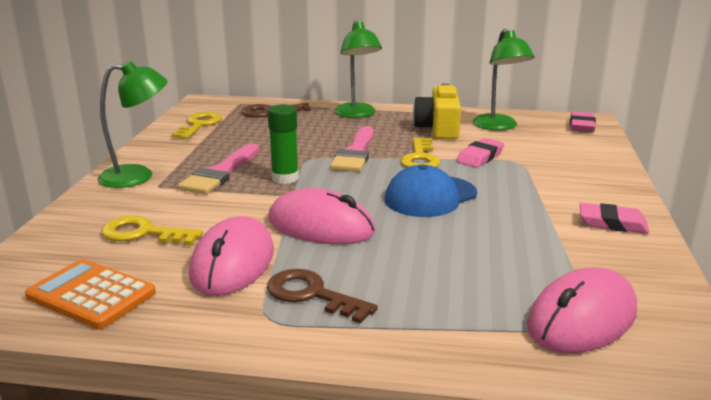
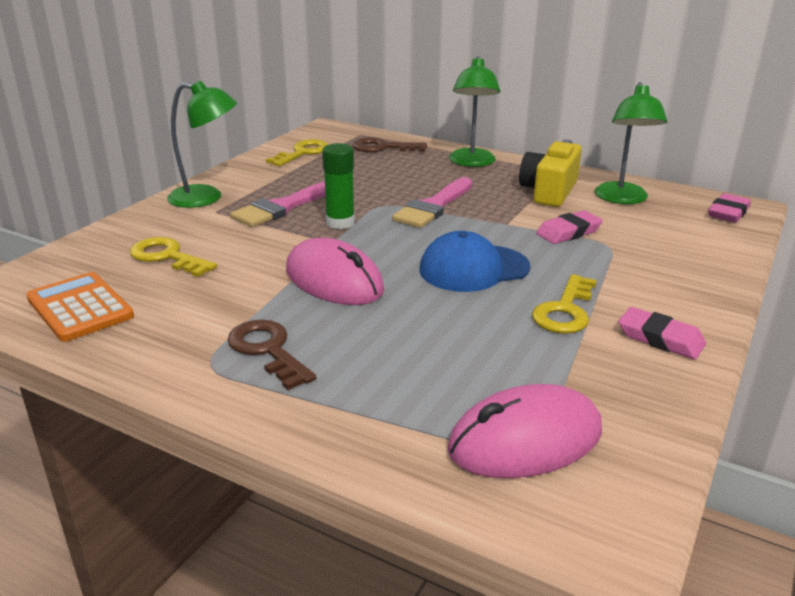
camera: 20 degrees right, 5 degrees up
pink mouse [189,216,274,296] -> none
yellow key [400,137,441,168] -> yellow key moved to [532,274,597,334]

